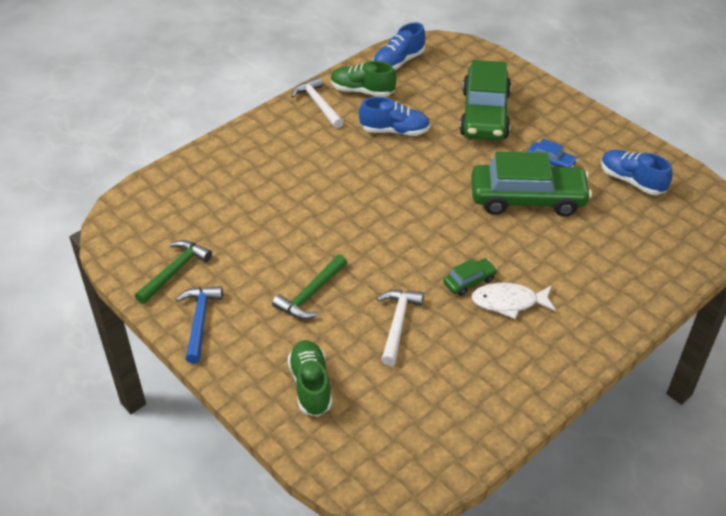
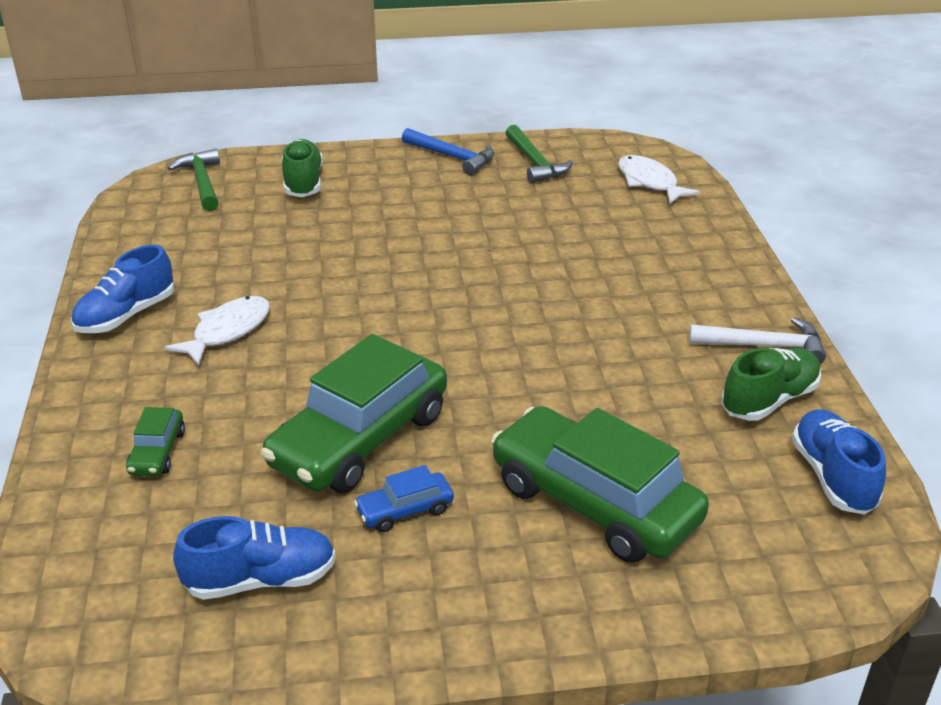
camera: 125 degrees right, 10 degrees down
green hammer [272,254,347,319] -> green hammer moved to [168,149,220,211]
green shoe [288,340,332,417] -> green shoe turned 120 degrees counterclockwise [282,139,323,197]
blue shoe [359,97,430,136] -> blue shoe moved to [71,245,174,333]
white hammer [377,290,424,366] -> none
green car [443,258,498,296] -> green car moved to [126,407,185,476]
none -> white fish [618,155,700,204]

